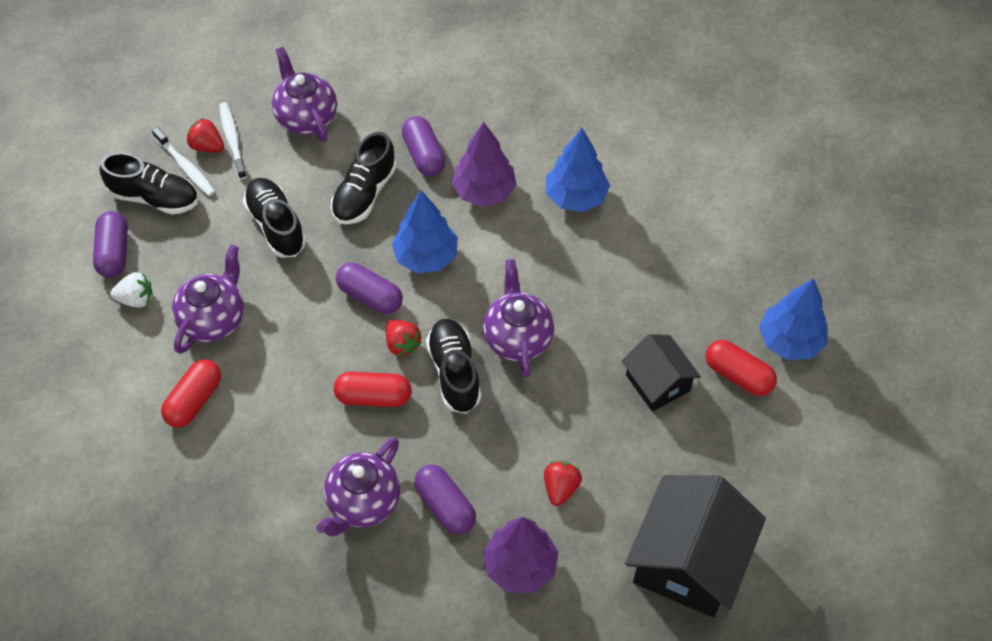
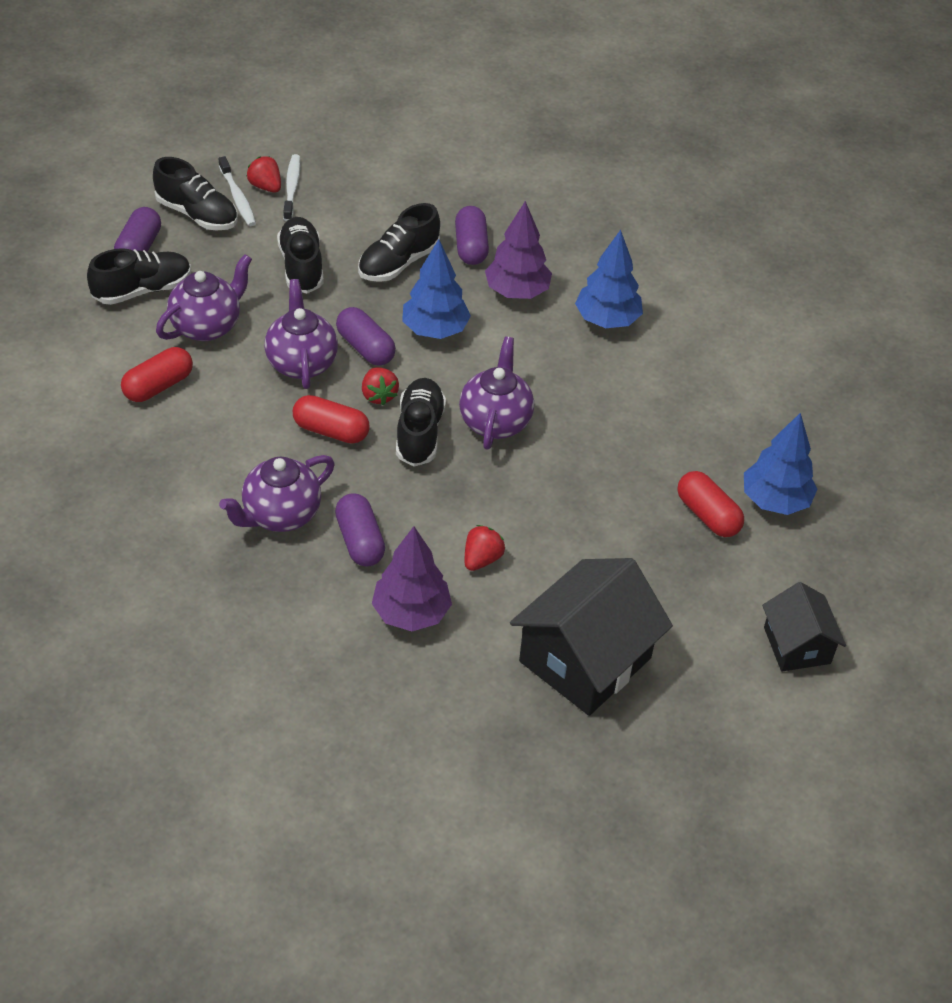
camera: 15 degrees right, 10 degrees down
white strawberry [110,272,153,308] -> black shoe [87,248,191,305]
purple teapot [272,47,337,142] -> purple teapot moved to [265,279,338,389]
black house [622,334,701,412] -> black house moved to [762,582,846,672]

